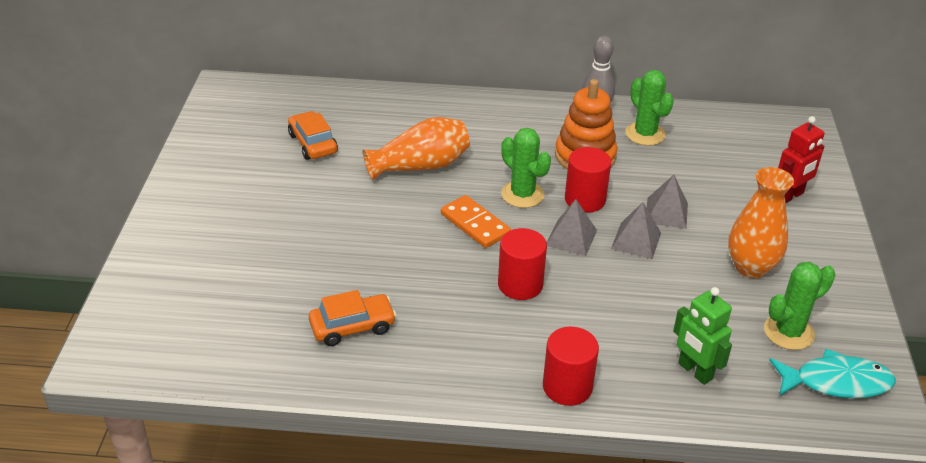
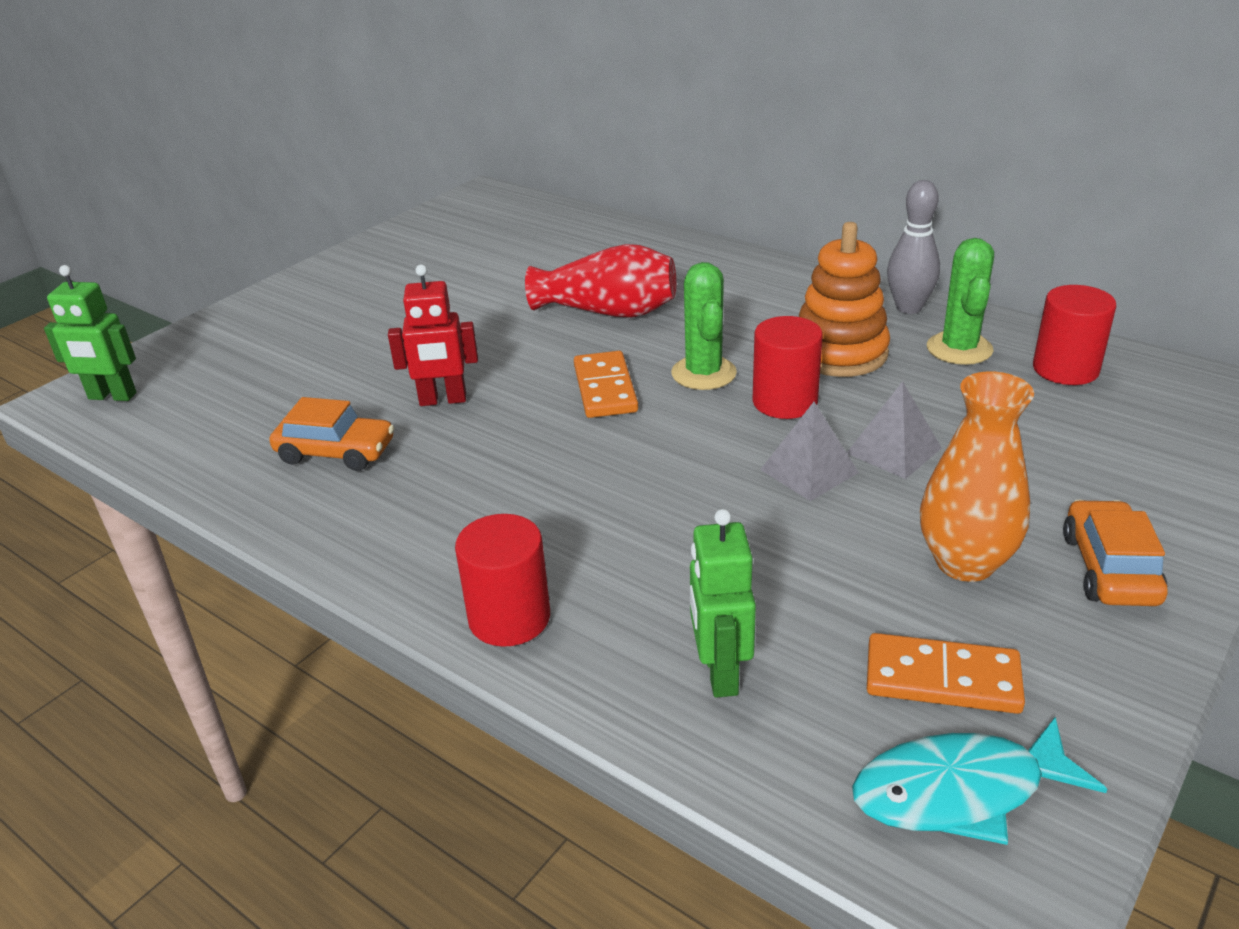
camera: 35 degrees right, 5 degrees down
orange car [288,111,338,160] -> orange car moved to [1063,500,1168,606]
orange vase [363,117,470,180] -> red vase [525,244,677,318]
red cylinder [498,228,547,300] -> red cylinder moved to [1033,285,1116,385]
grey pyramid [547,199,597,256] -> none
green cactus [764,262,836,350] -> orange domino [867,633,1025,714]
turquoise fish [769,349,895,398] -> turquoise fish turned 135 degrees clockwise [852,717,1107,845]
red robot [778,116,825,203] -> red robot moved to [388,265,478,406]
none -> green robot [44,265,137,401]

